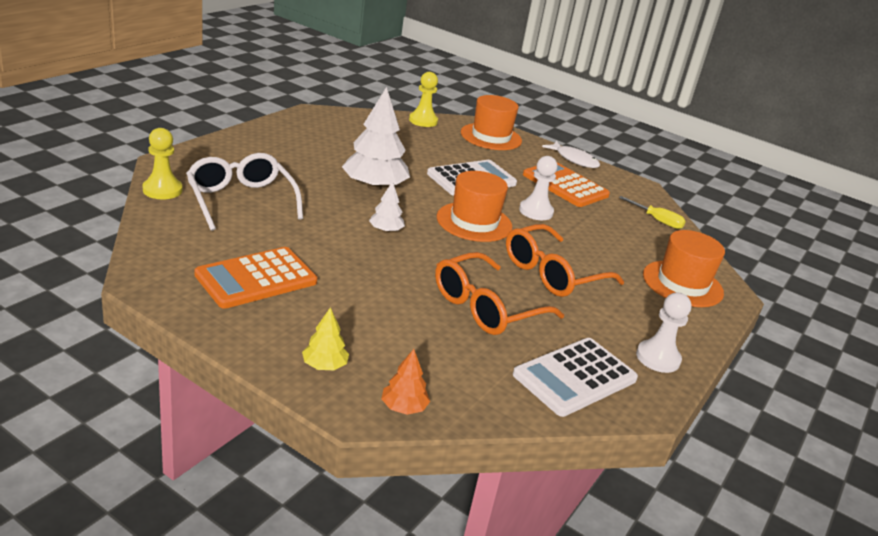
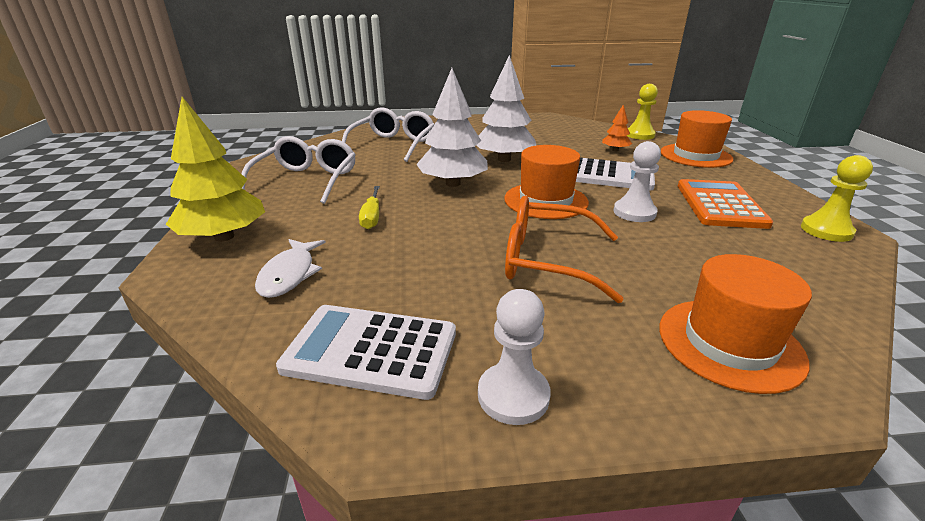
camera: 55 degrees right, 0 degrees up
yellow pawn [143,128,183,200] -> yellow pawn moved to [801,155,873,242]
orange calculator [194,247,317,309] -> white glasses [241,136,356,204]
yellow tree [302,307,349,370] -> yellow tree [166,97,265,242], size x2.06
white tree [369,181,405,233] -> white tree [416,68,488,187], size x2.06
orange tree [381,349,430,415] -> orange tree moved to [602,105,632,151]
orange glasses [435,252,564,335] -> none
white fish [542,141,600,168] -> white fish moved to [255,239,326,298]
yellow screwdriver [619,196,686,229] -> yellow screwdriver moved to [359,186,380,229]

